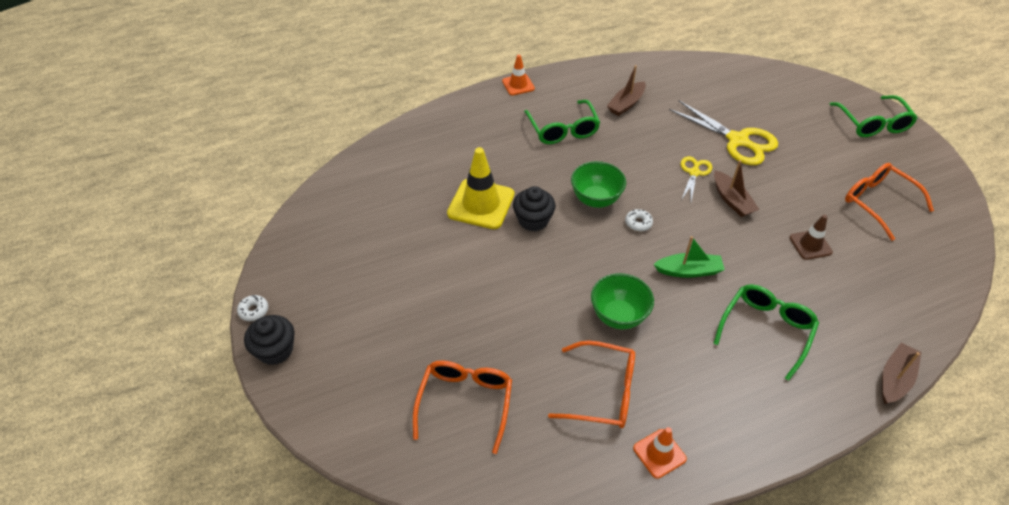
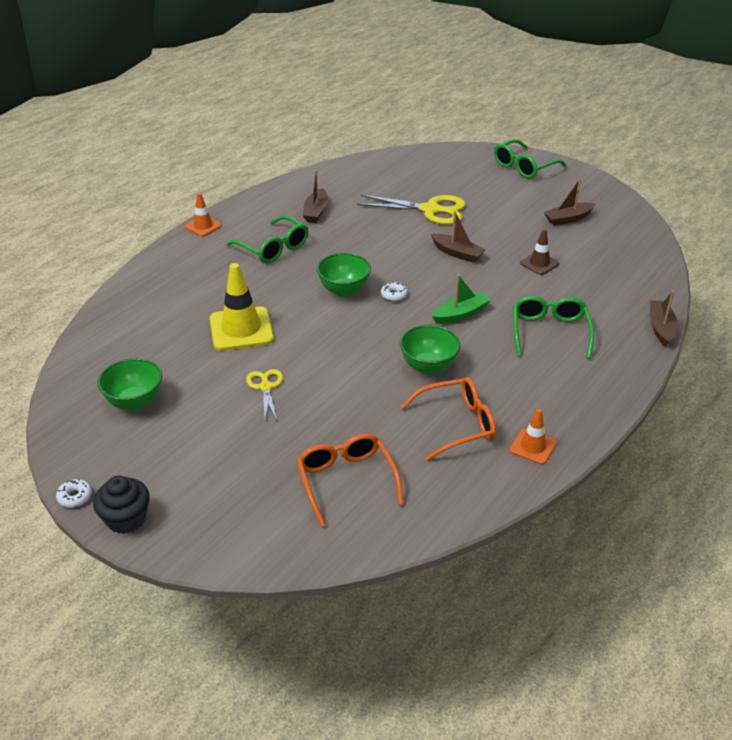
camera: 30 degrees left, 10 degrees down
black cupcake [513,186,556,231] -> none
yellow scissors [681,156,712,201] -> yellow scissors moved to [246,369,283,421]
green glasses [830,95,918,137] -> green glasses turned 90 degrees clockwise [494,139,566,178]
orange glasses [845,163,934,241] -> brown boat [544,179,595,226]
none -> green bowl [98,358,162,411]

